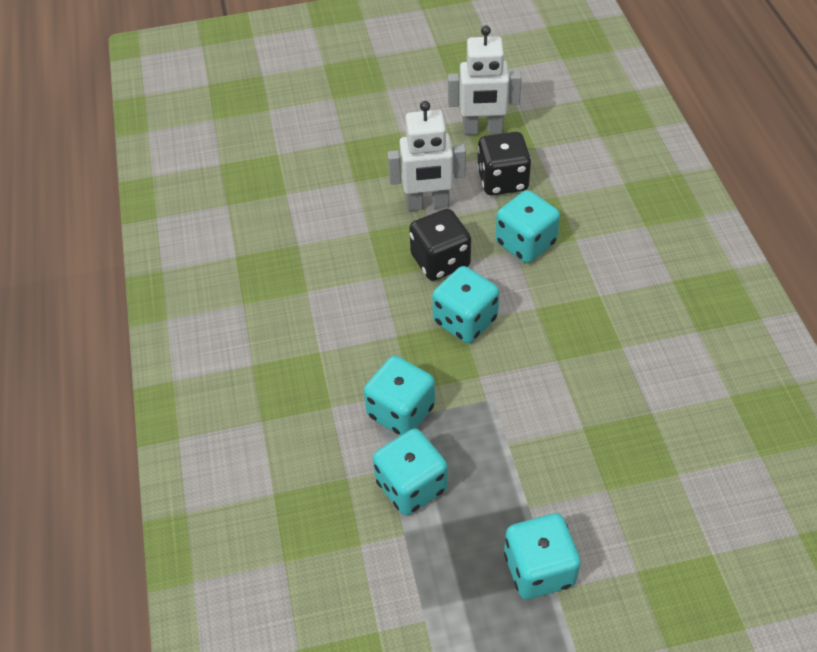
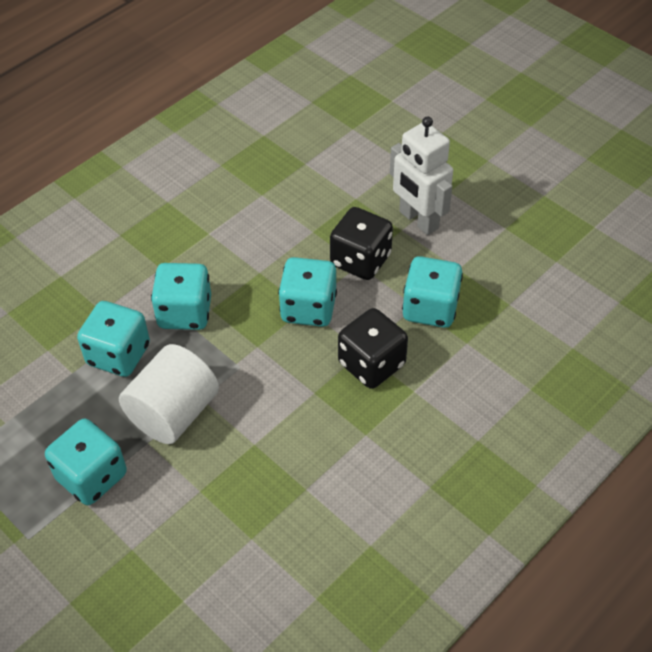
camera: 55 degrees right, 0 degrees up
white robot [448,25,522,135] -> none
black dice [477,132,532,195] -> black dice moved to [338,308,408,389]
none -> white cylinder [119,344,219,444]

